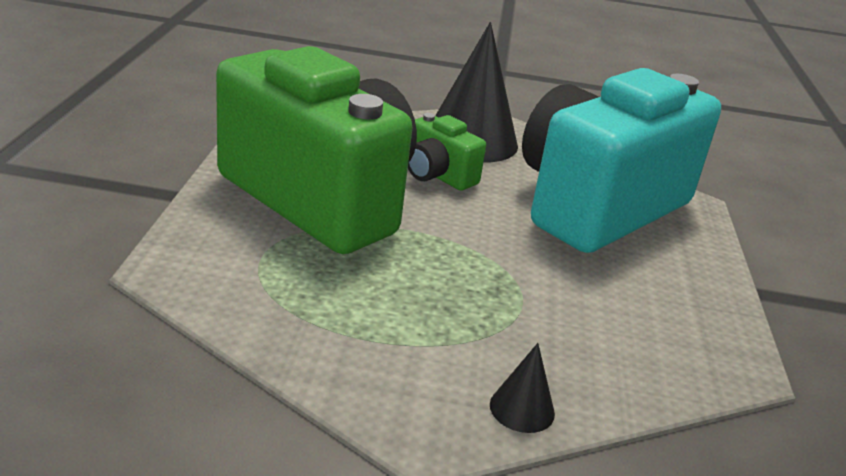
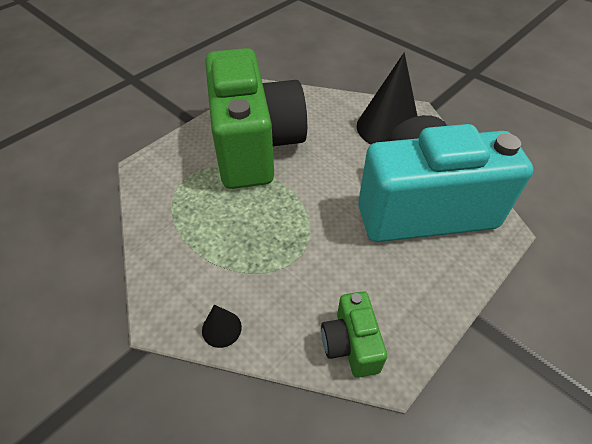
camera: 40 degrees right, 20 degrees up
green camera [408,113,486,190] -> green camera moved to [321,291,387,378]

